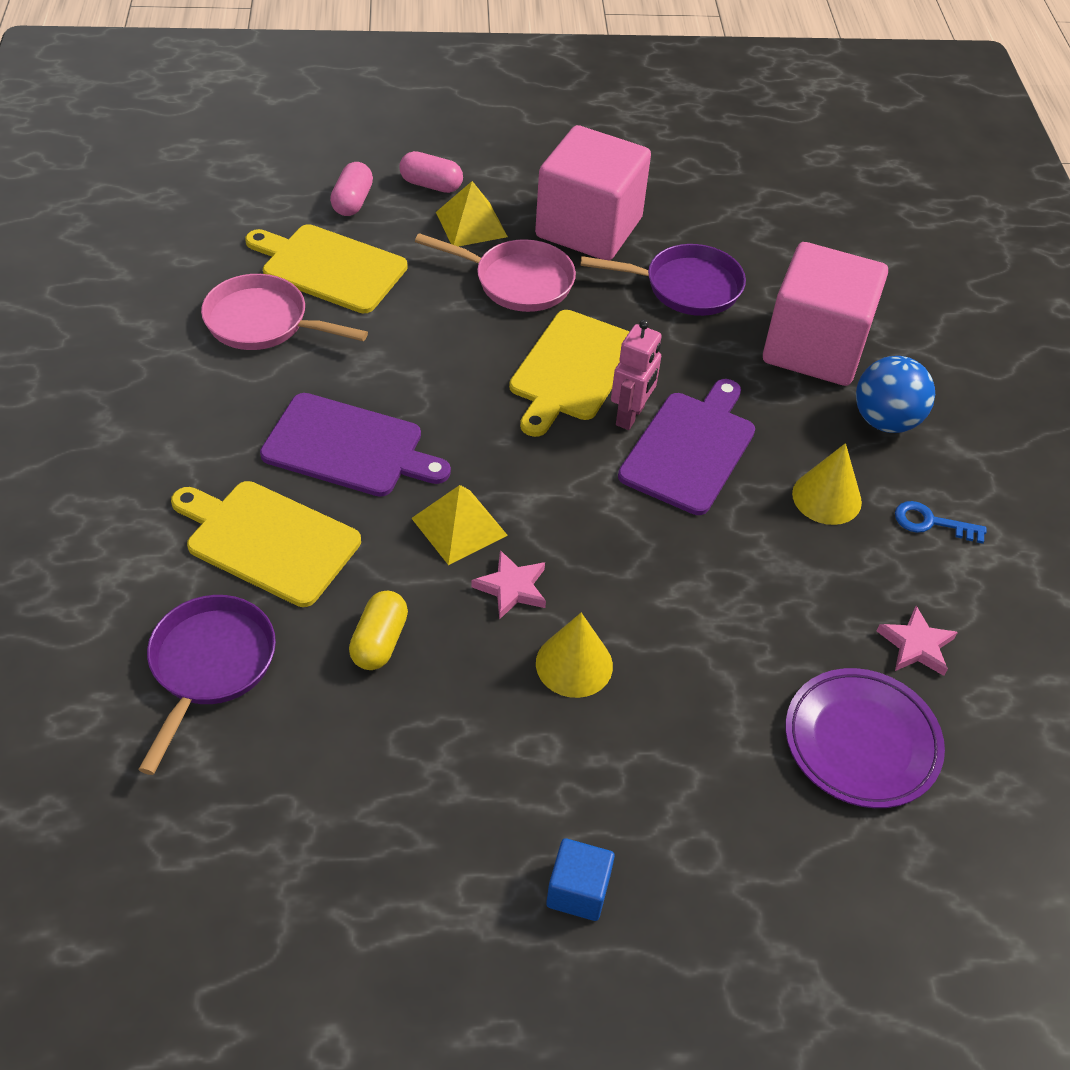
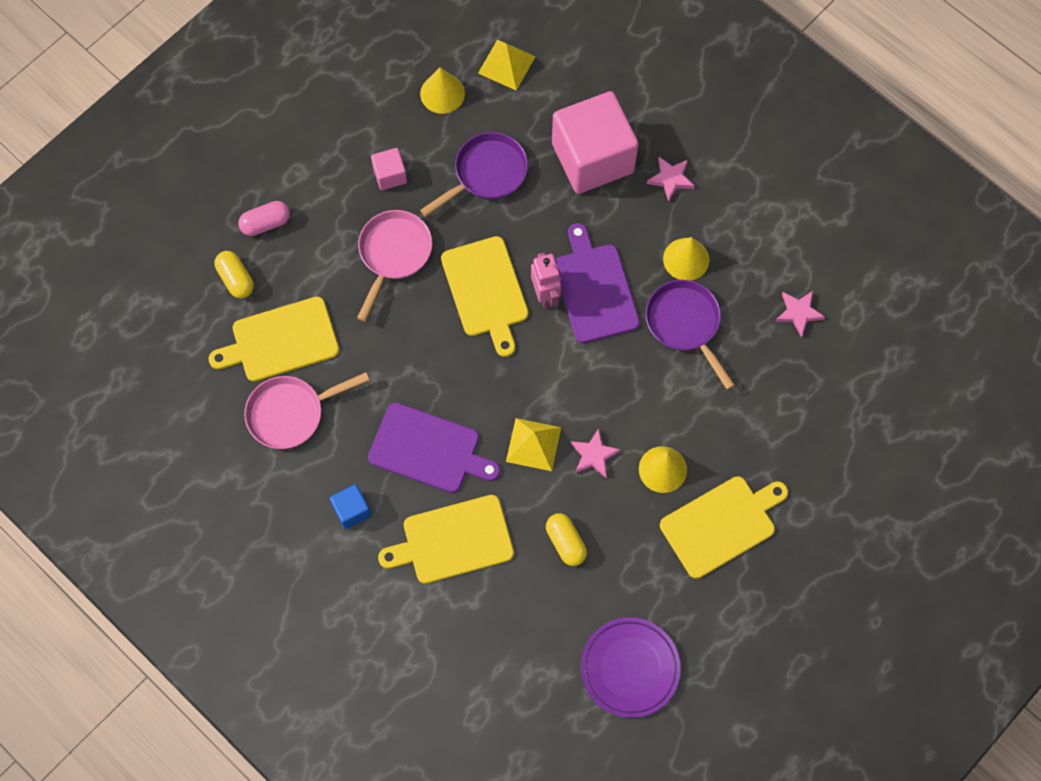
camera: 40 degrees left, 20 degrees up
purple pan [138,595,276,775] -> purple pan moved to [645,280,735,390]
purple cutting board [260,393,451,497] -> purple cutting board turned 45 degrees clockwise [368,402,500,493]
pink capsule [330,162,373,216] -> yellow capsule [214,251,254,298]
pink pan [415,233,576,312] -> pink pan turned 45 degrees counterclockwise [357,210,432,321]
yellow pyramid [436,181,508,247] -> yellow pyramid moved to [478,40,536,91]
pink cube [535,125,651,261] -> pink cube [371,148,407,190], size x0.43
blue cube [546,838,615,921] -> blue cube moved to [330,484,371,529]
purple plate [786,668,945,808] -> purple plate moved to [581,617,681,718]
blue ball [856,356,935,433] -> pink star [647,157,695,201]
blue key [895,501,987,544] -> none
none -> yellow cone [420,67,465,114]
none -> yellow cutting board [660,476,788,579]

